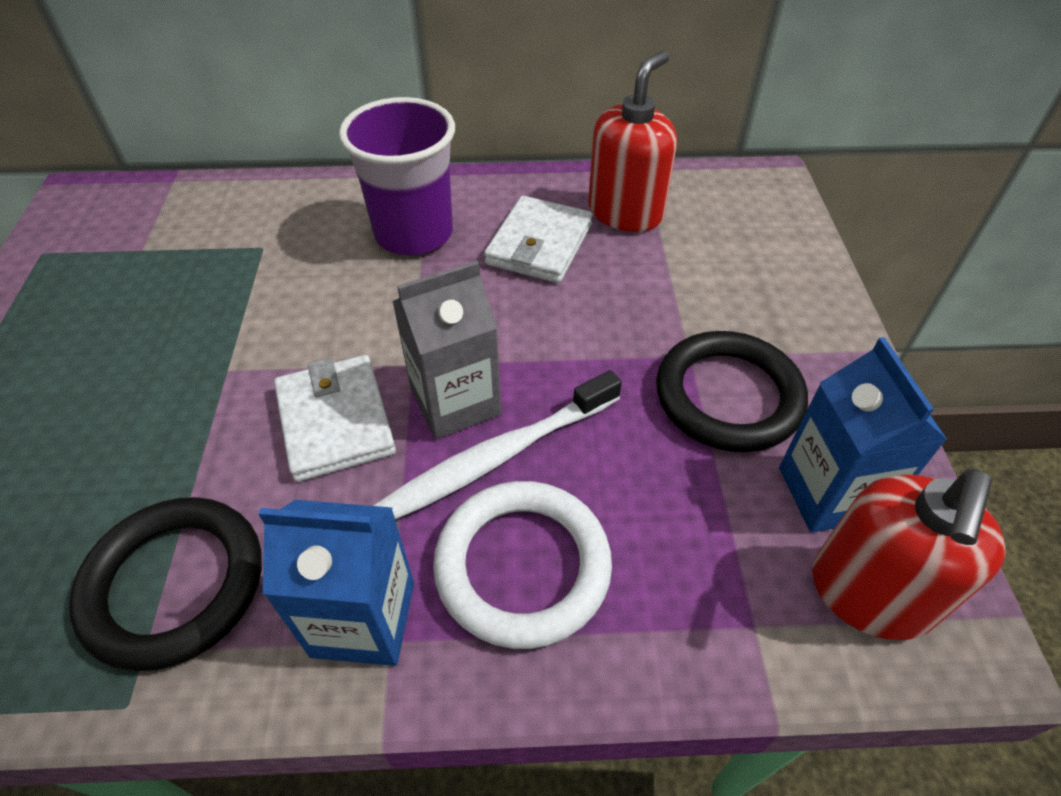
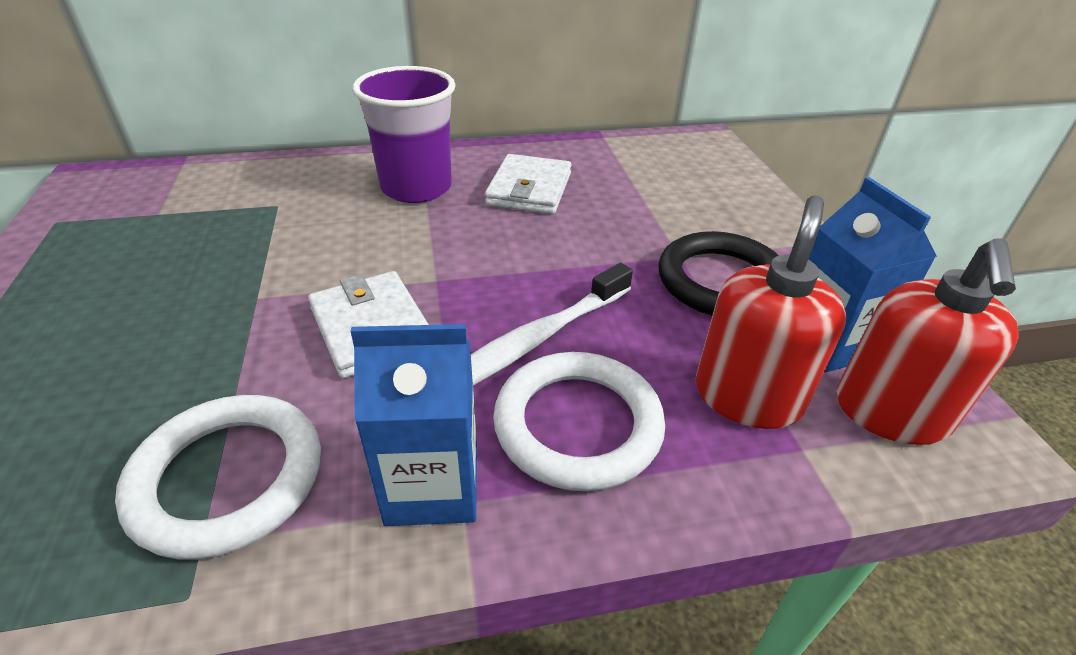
camera: 10 degrees left, 10 degrees down
black ring [69,497,262,671] -> white ring [115,395,321,560]
grey carton [392,261,501,439] -> none
red soap dispenser [588,51,677,232] -> red soap dispenser moved to [696,195,846,429]

